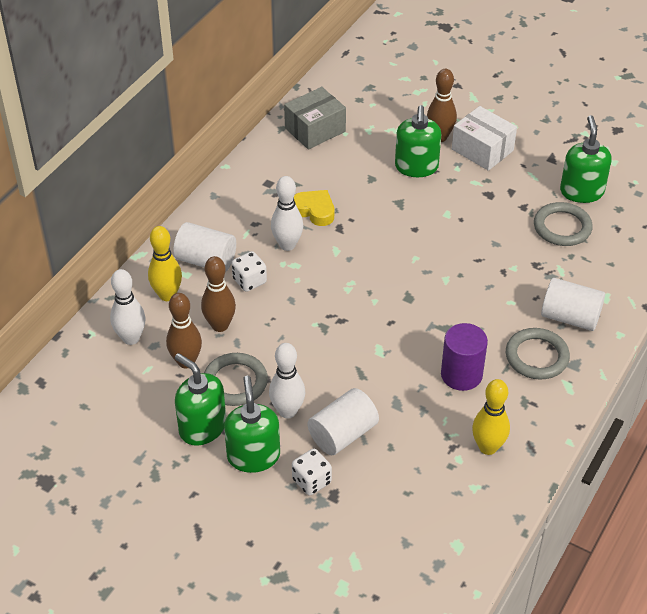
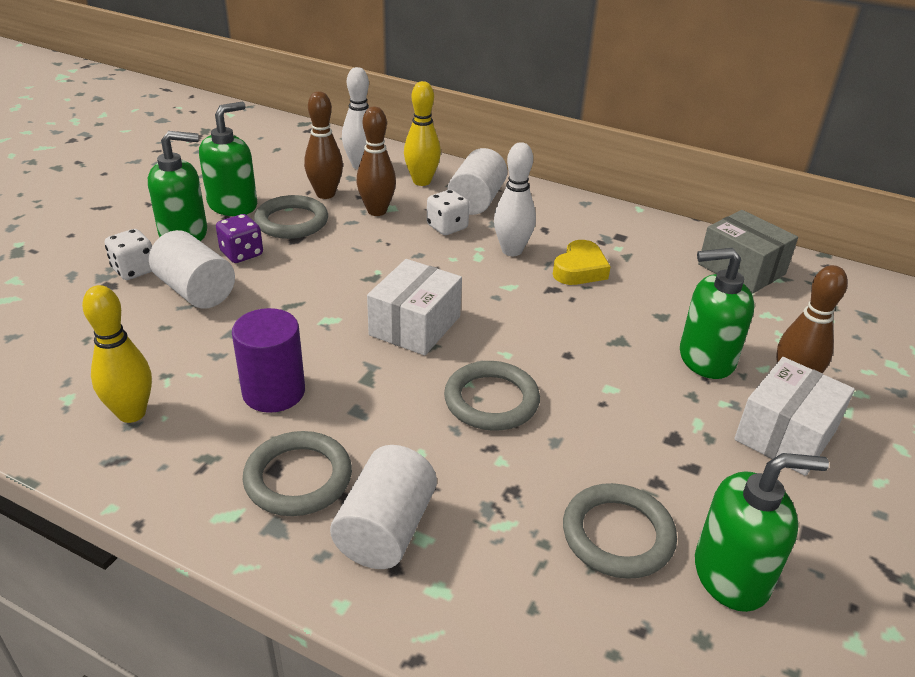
camera: 85 degrees right, 10 degrees down
white bowling pin [269,343,305,418] -> purple dice [216,214,263,263]
none -> white box [367,259,462,355]
none -> grey ring [444,361,540,431]

